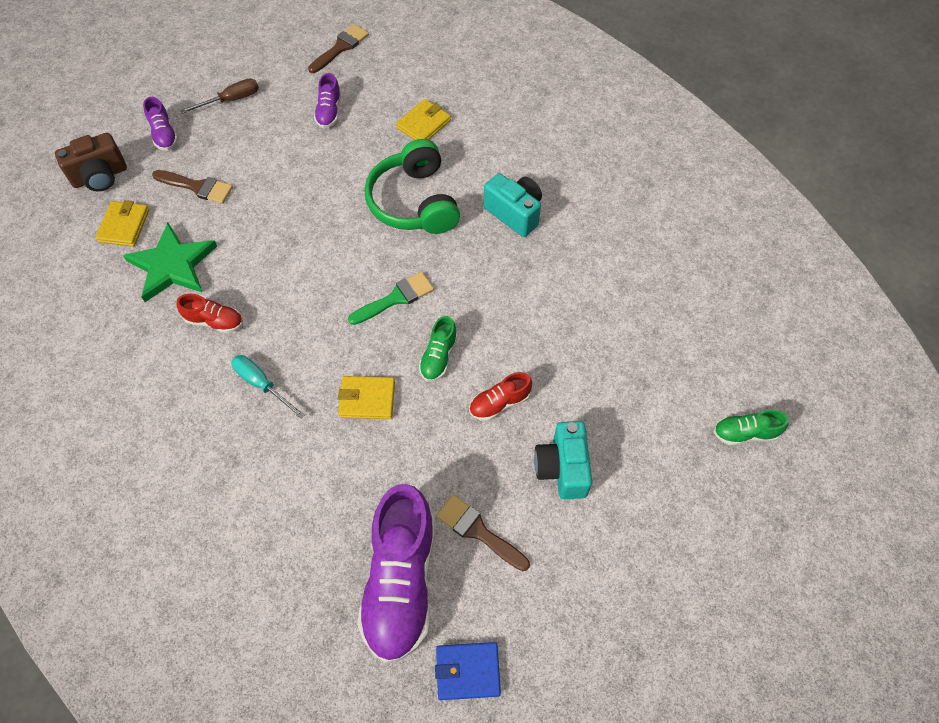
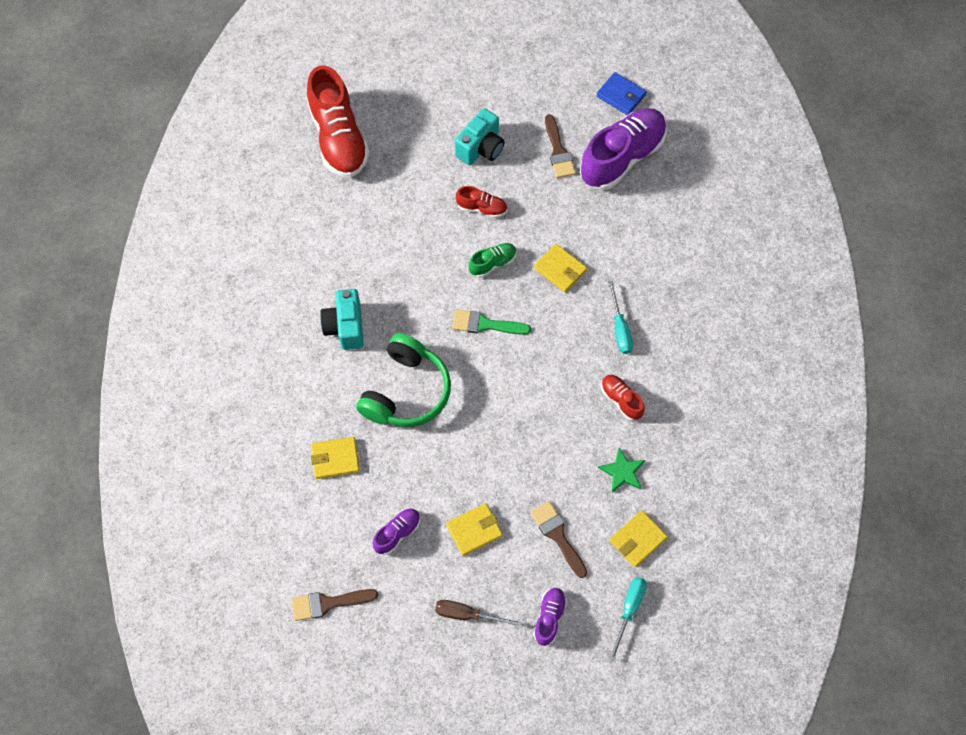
camera: 140 degrees left, 5 degrees up
brown camera [55,133,127,191] -> turquoise screwdriver [609,577,647,661]
green star [123,223,217,302] -> green star [598,448,645,493], size x0.57
green shoe [713,410,789,445] -> none
none -> red shoe [307,65,370,178]
none -> yellow wallet [446,503,503,556]

